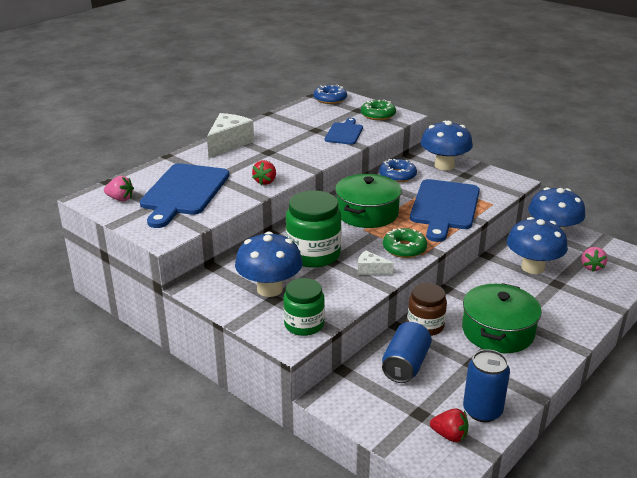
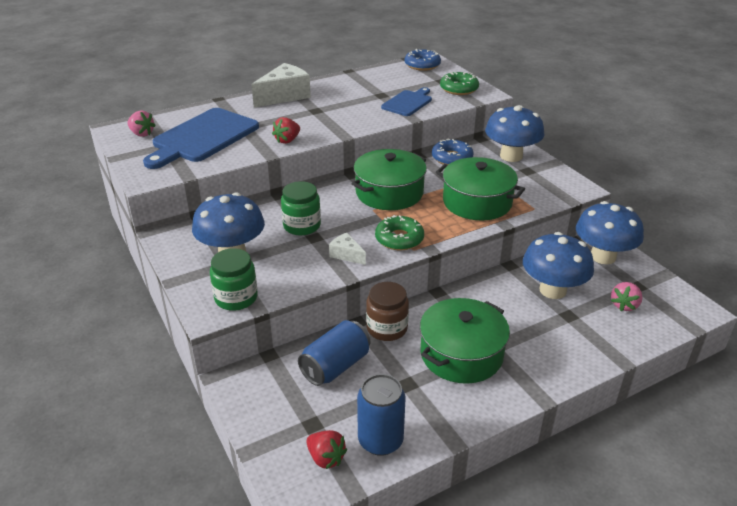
camera: 20 degrees right, 5 degrees up
green jar [286,190,342,268] -> green jar [281,181,321,236], size x0.65
blue cutting board [410,179,480,242] -> green pot [436,157,525,220]

